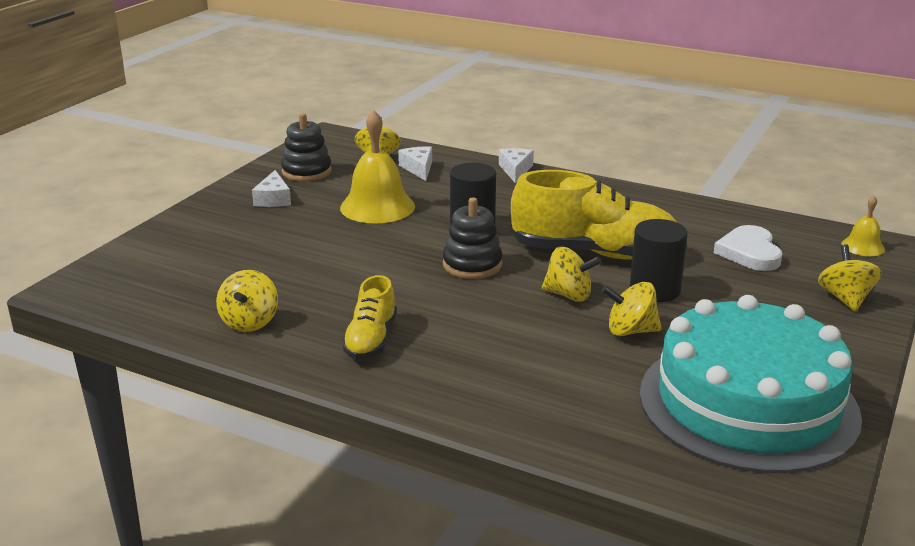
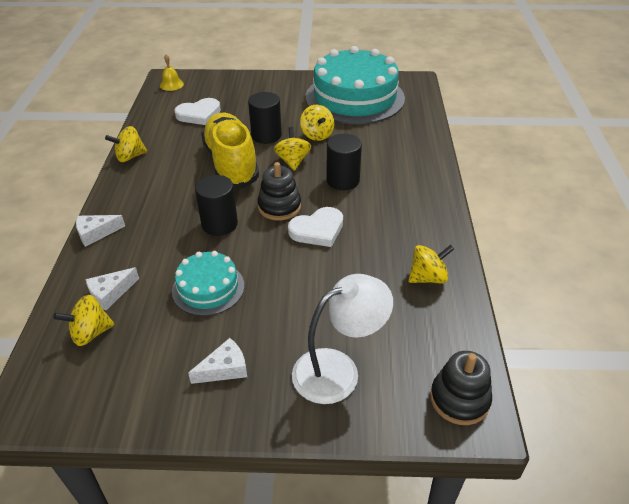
camera: 115 degrees left, 15 degrees up
black stacking toy [281,113,332,181] -> black stacking toy moved to [430,351,492,425]
yellow bell [340,110,415,224] -> turquoise cake [172,251,244,316]
yellow shoe [342,275,397,359] -> none
yellow spinning top [818,244,882,311] -> yellow spinning top moved to [105,126,147,162]
none -> white heart [288,207,343,247]
none -> white lamp [292,274,393,404]
none -> black cylinder [326,134,362,190]

